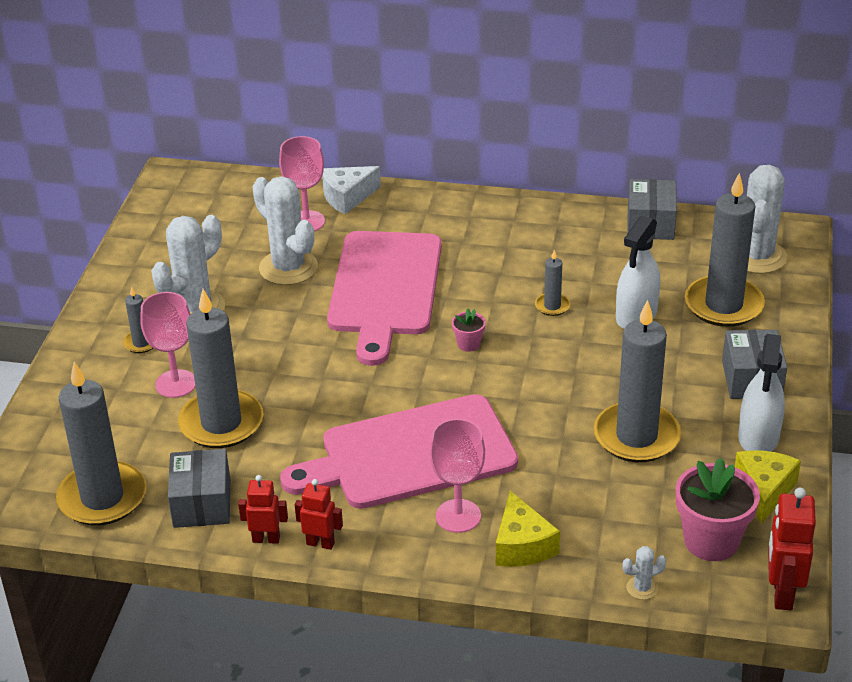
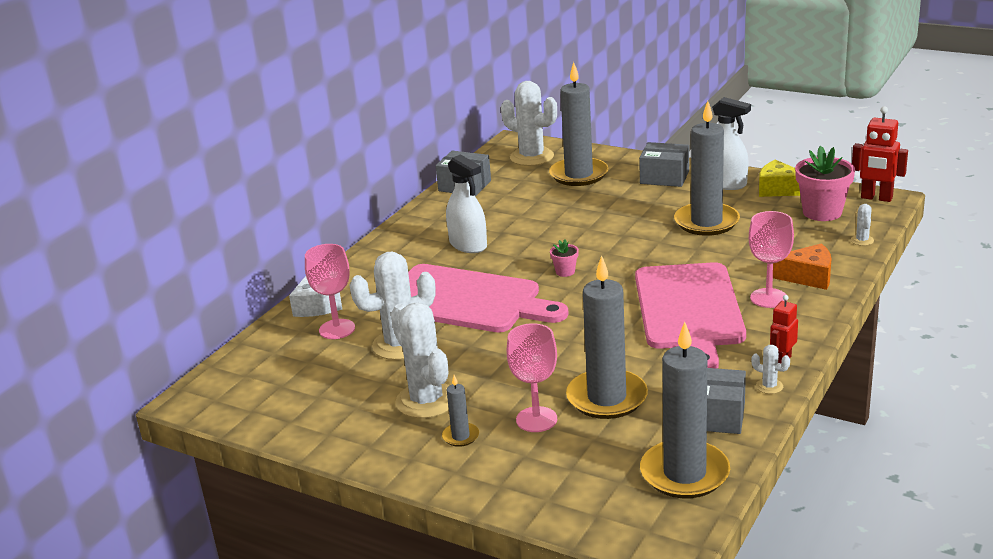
camera: 70 degrees left, 10 degrees down
red robot [238,475,288,544] -> white cactus [751,345,790,394]
yellow cheese [496,491,560,567] -> orange cheese [773,243,831,290]
grey candle [535,250,570,316] -> none
white spray bottle [616,216,660,329] -> white spray bottle moved to [446,154,487,253]

